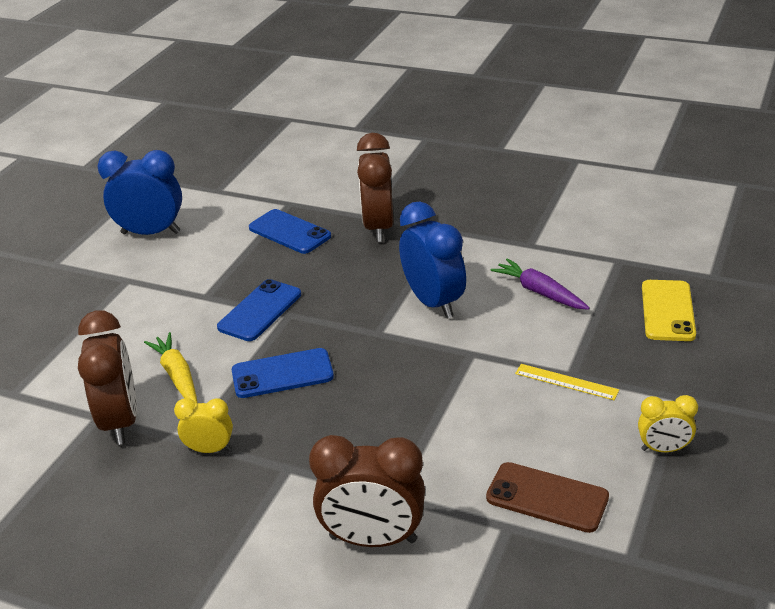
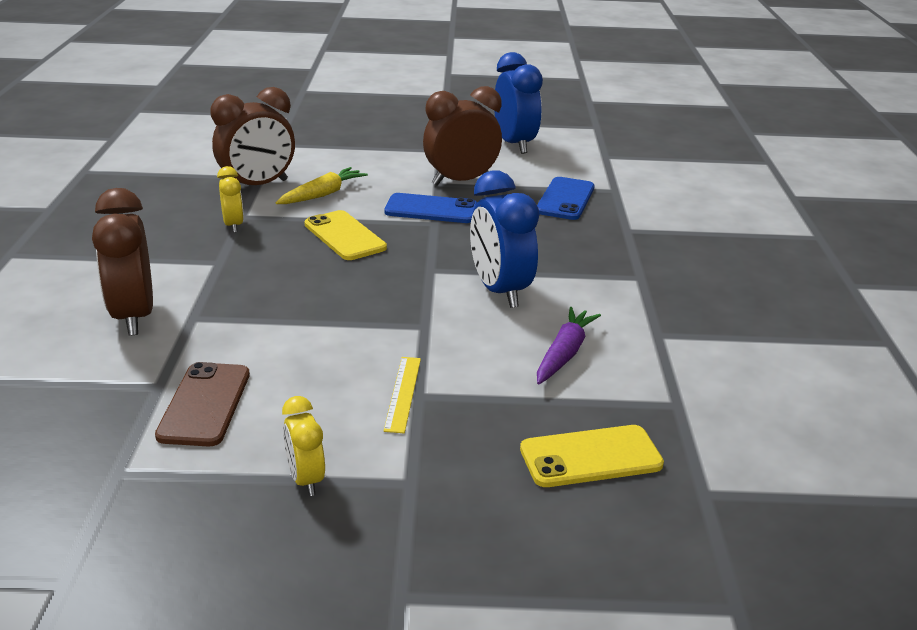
camera: 65 degrees right, 5 degrees down
blue phone [232,348,334,398] -> yellow phone [305,210,387,260]
brown clock [357,133,394,242] -> brown clock moved to [423,86,502,186]
blue clock [399,202,466,318] -> blue clock turned 120 degrees clockwise [470,171,539,308]

